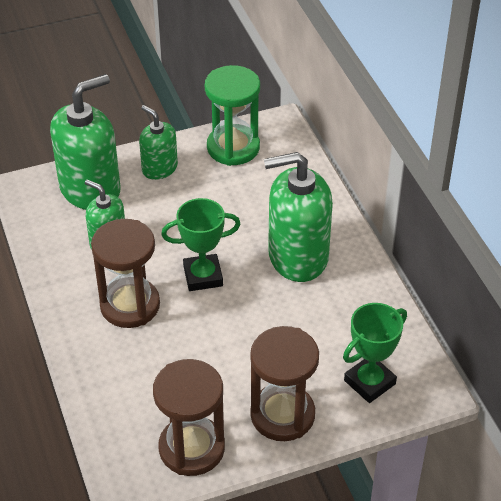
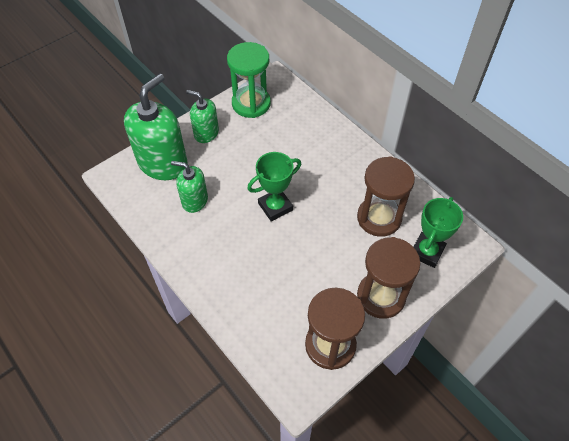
camera: 20 degrees left, 10 degrees up
brown hourglass [91,219,160,328] -> brown hourglass moved to [357,156,415,237]
green soap dispenser [264,152,333,282] -> none

